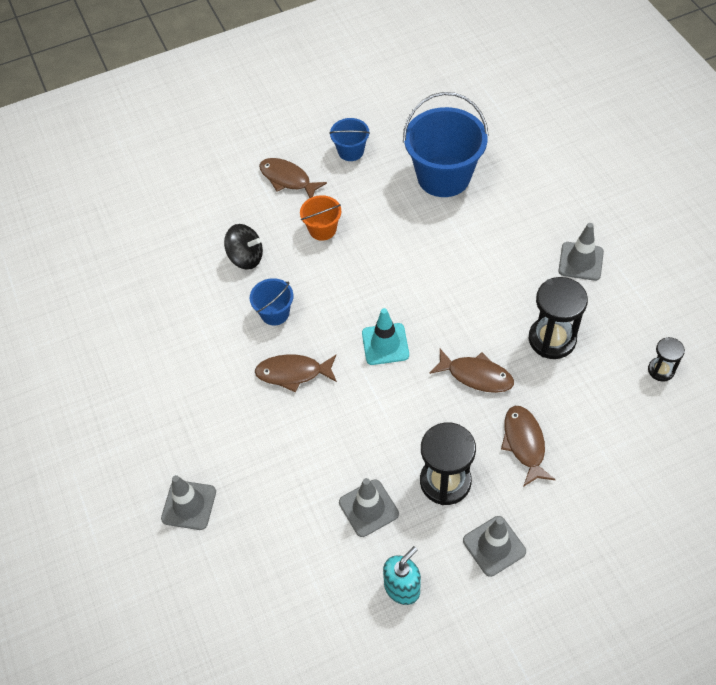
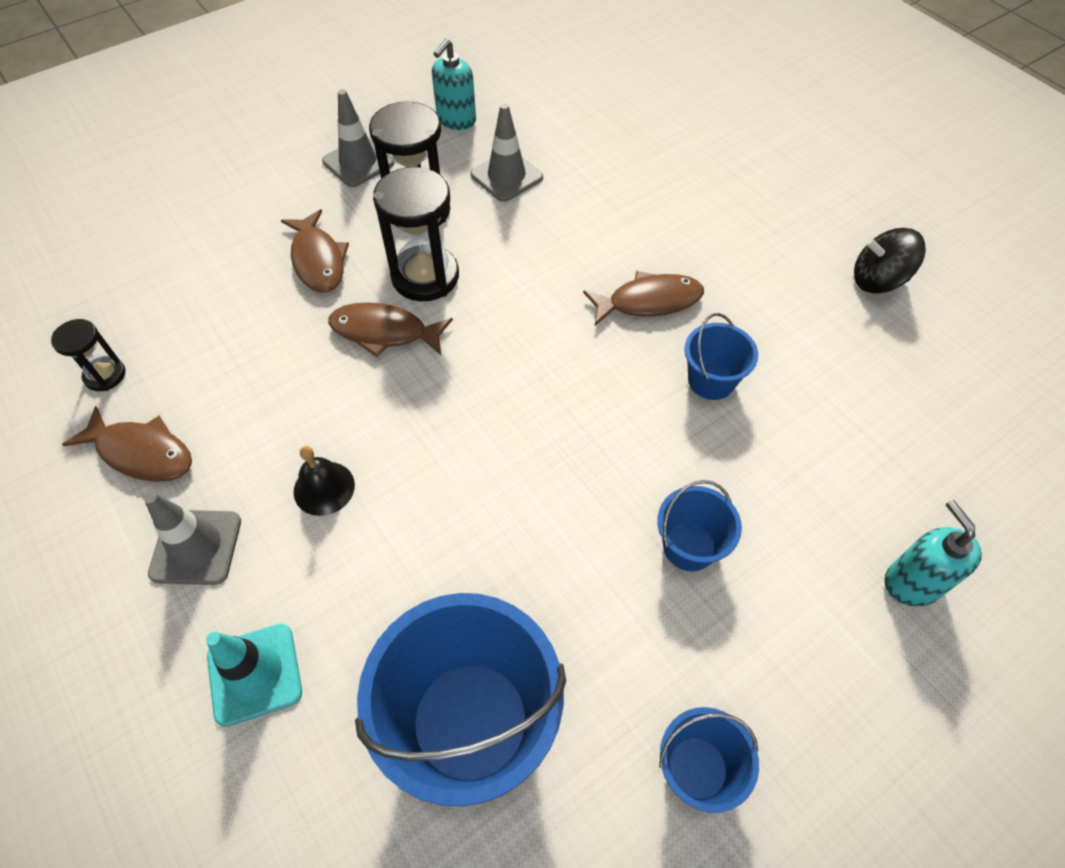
camera: 165 degrees right, 0 degrees up
grey traffic cone [161,475,216,530] -> none
black spinning top [224,224,263,270] -> black spinning top moved to [854,228,926,293]
brown fish [259,158,327,198] -> brown fish moved to [62,406,192,482]
orange bucket [300,195,341,241] -> blue bucket [657,480,742,571]
turquoise traffic cone [362,308,409,365] -> turquoise traffic cone moved to [206,624,302,727]
black hourglass [529,277,588,359] -> black hourglass moved to [373,167,459,301]
none -> black bell [294,446,355,516]
none -> turquoise soap dispenser [884,500,982,606]

